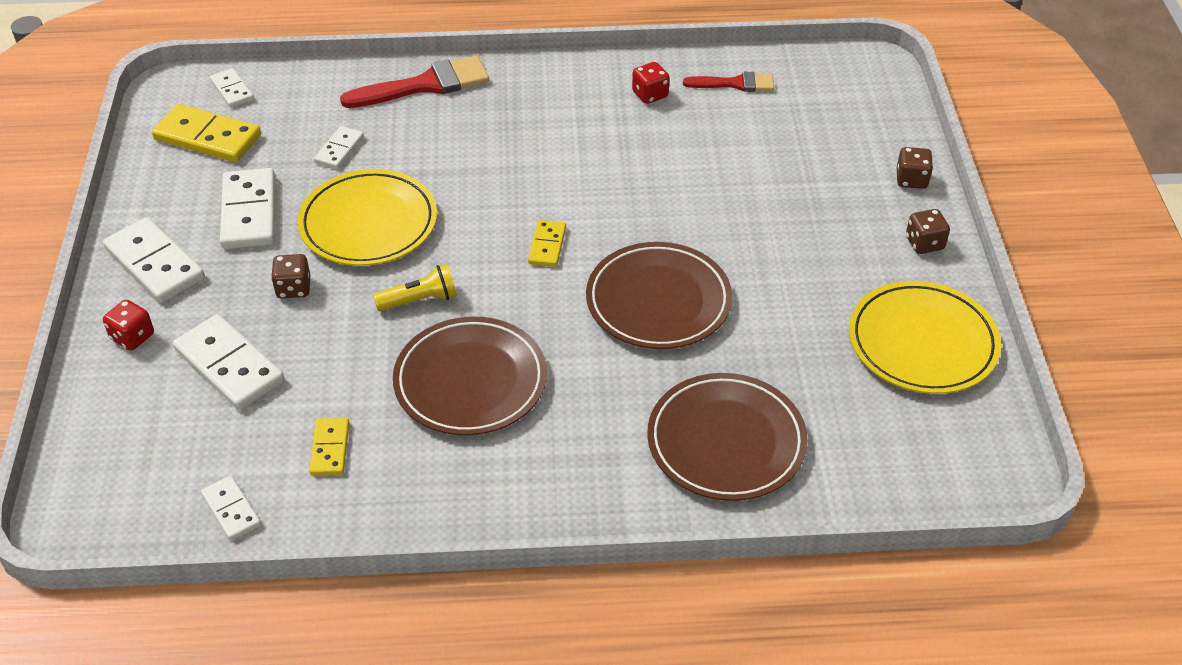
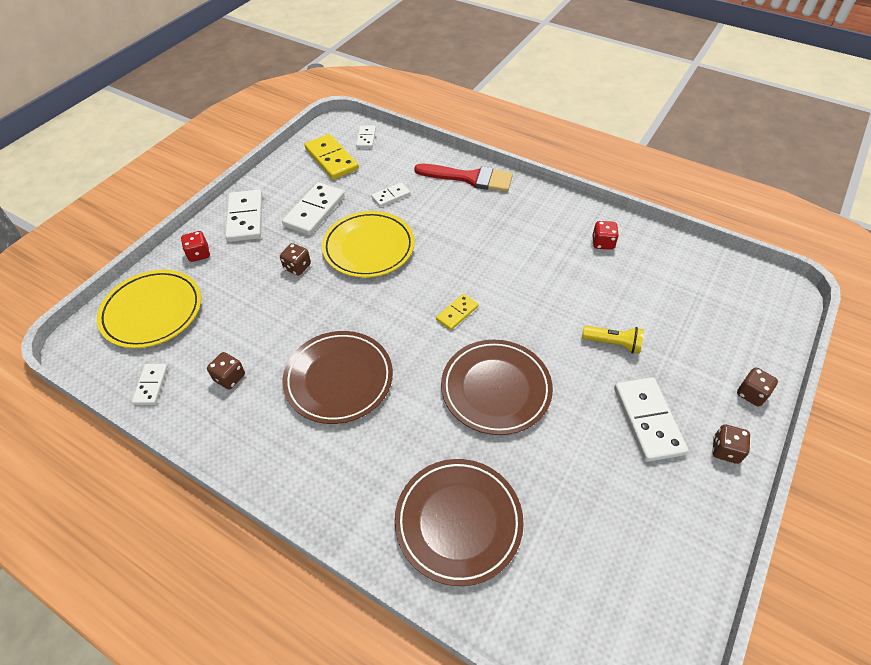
camera: 35 degrees right, 5 degrees up
white domino [173,314,284,410] -> white domino moved to [614,377,688,462]
yellow domino [309,418,349,476] -> brown dice [207,352,245,389]
yellow flashlight [373,264,457,311] -> yellow flashlight moved to [582,326,644,354]
red brush [683,72,774,92] -> none
yellow plate [849,281,1001,394] -> yellow plate moved to [97,270,201,348]

